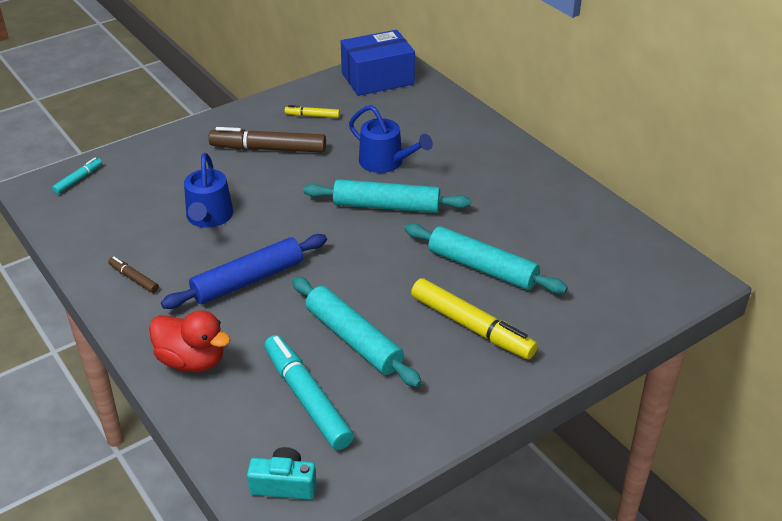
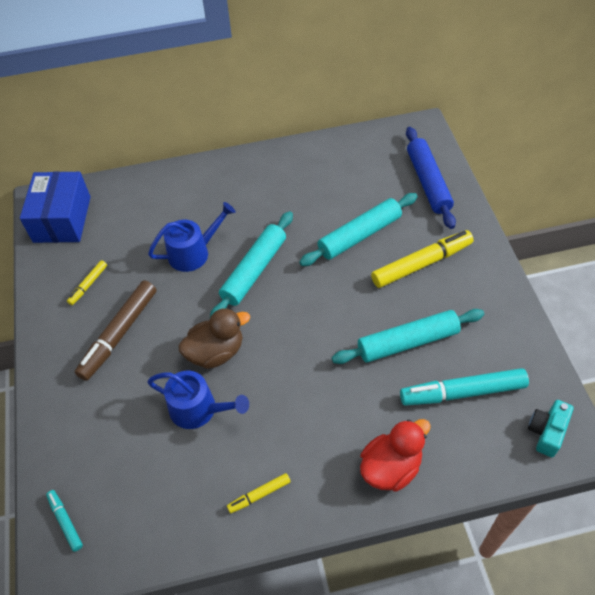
camera: 65 degrees left, 15 degrees up
brown marker [108,257,159,293] -> yellow marker [227,473,291,513]
blue rolling pin [161,234,327,309] -> blue rolling pin moved to [406,127,456,229]
none -> brown duck [179,308,250,369]

